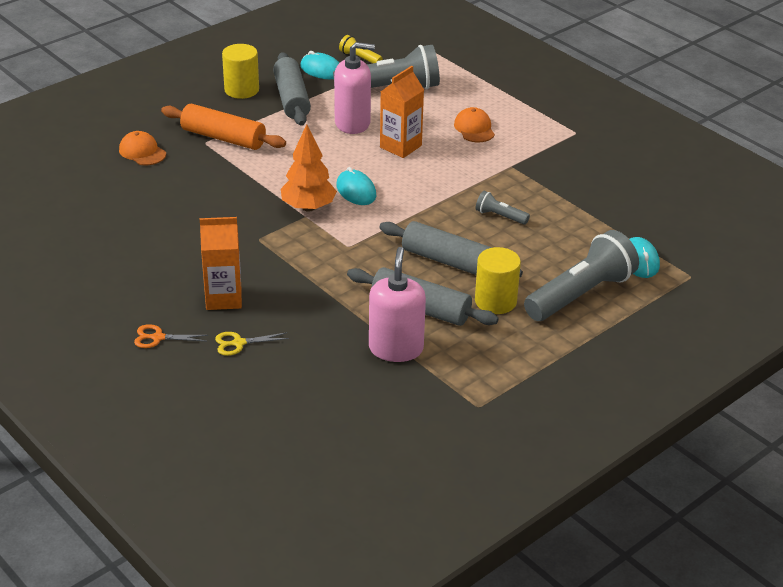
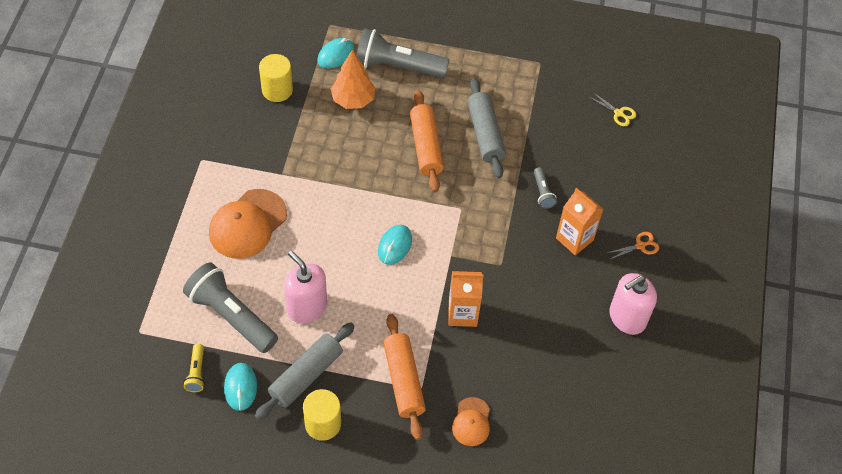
camera: 130 degrees left, 20 degrees up
orange scissors [134,324,208,348] -> orange scissors turned 75 degrees counterclockwise [607,232,659,260]
yellow scissors [215,332,289,356] -> yellow scissors moved to [589,92,636,126]
orange tree [281,124,337,212] -> orange tree moved to [330,50,375,109]
pink soap dispenser [369,247,426,362] -> pink soap dispenser moved to [609,273,657,335]
grey rolling pin [379,221,523,277] -> orange rolling pin [410,90,444,192]
orange carton [380,66,424,158] -> orange carton moved to [448,271,483,327]
orange cap [454,107,495,143] -> orange cap [209,189,287,259], size x1.80
grey flashlight [475,191,530,225] -> grey flashlight moved to [534,167,557,209]
yellow cylinder [475,247,521,314] -> yellow cylinder moved to [259,54,293,102]

